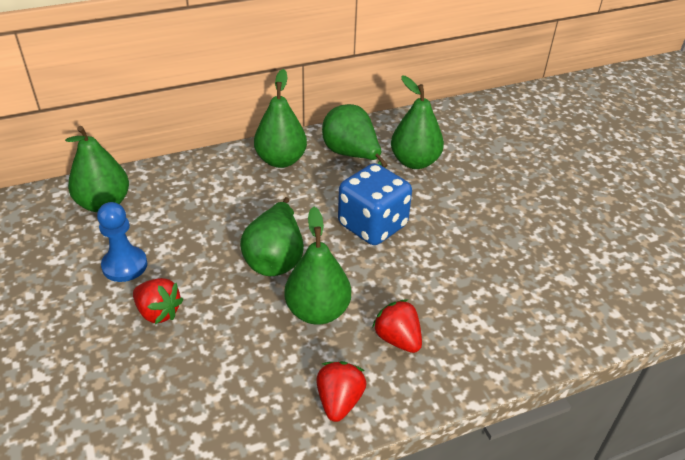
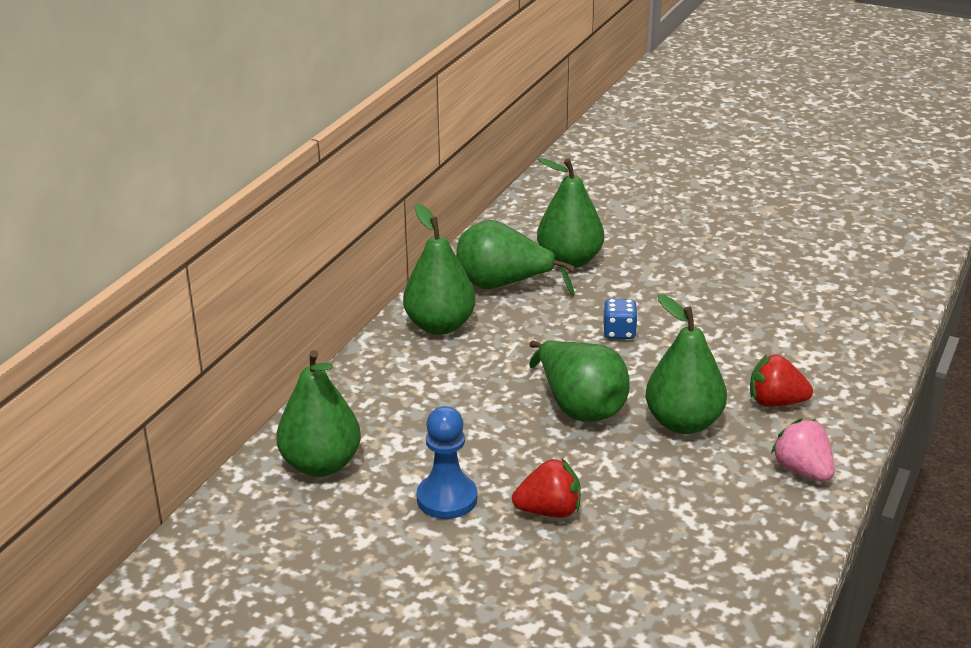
camera: 40 degrees left, 10 degrees down
red strawberry [316,361,367,422] -> pink strawberry [771,418,835,481]
blue dice [338,163,412,245] -> blue dice [603,299,638,339], size x0.46

